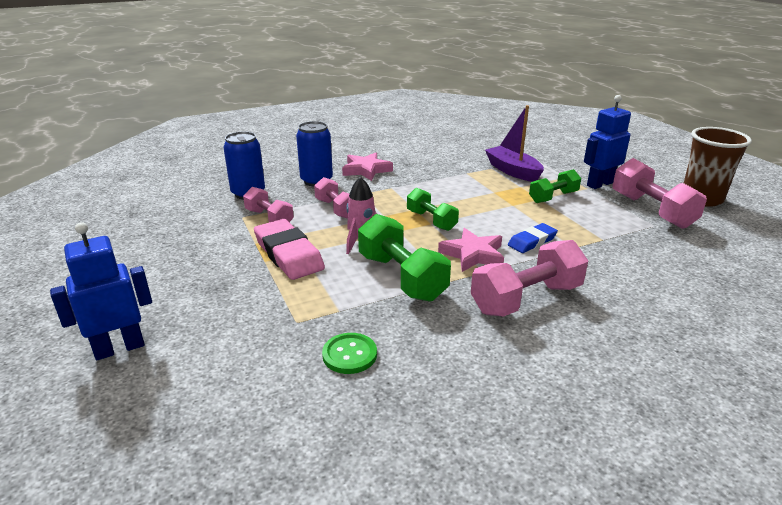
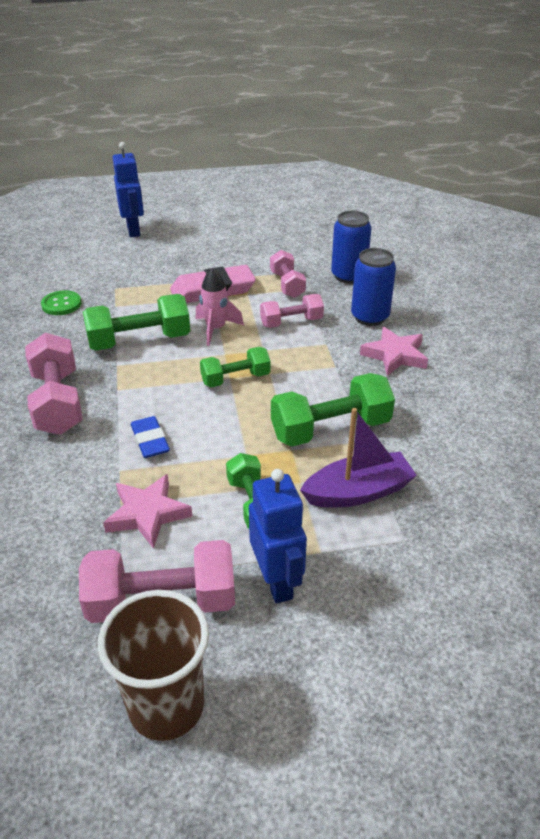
camera: 105 degrees right, 10 degrees up
pink dumbbell [243,187,294,222] -> pink dumbbell turned 75 degrees counterclockwise [270,250,306,298]
pink star [438,228,504,272] -> pink star moved to [103,474,192,549]
none -> green dumbbell [271,373,395,447]

